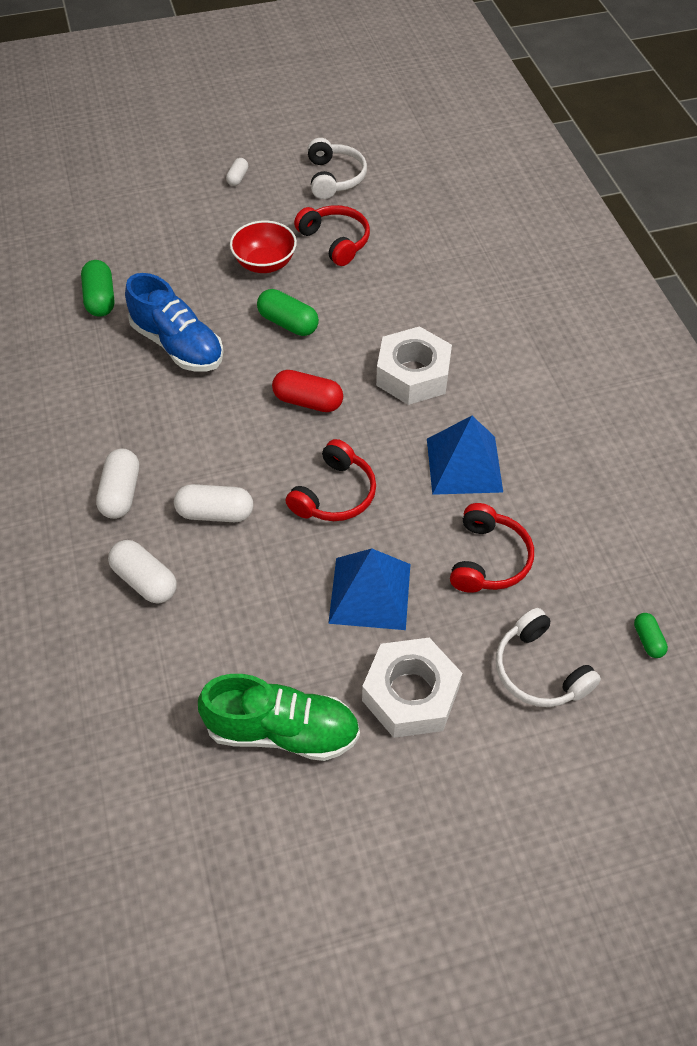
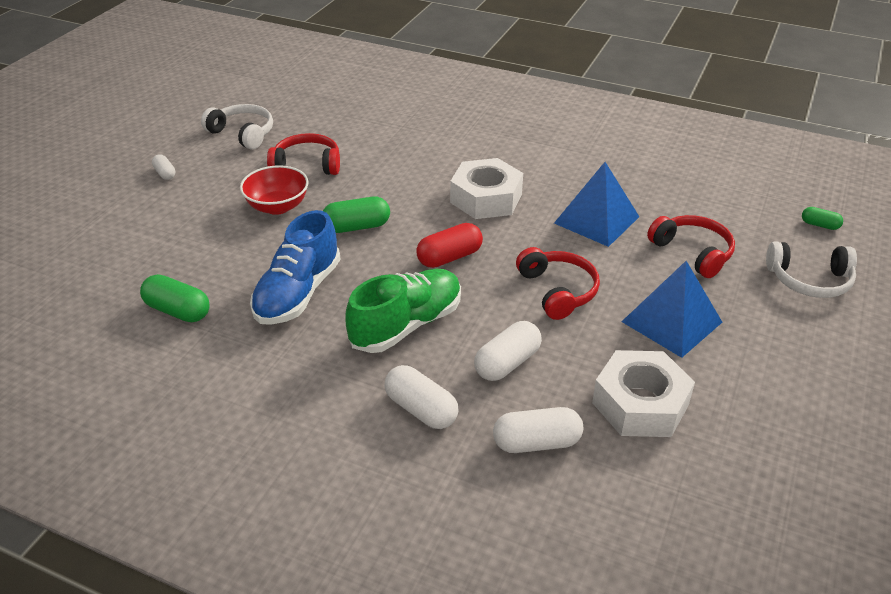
camera: 50 degrees left, 15 degrees down
blue shoe [125,273,224,371] -> blue shoe turned 120 degrees clockwise [250,210,341,325]
green shoe [198,674,360,761] -> green shoe moved to [345,269,461,353]
white nut [362,638,462,738] -> white nut moved to [592,350,695,437]

